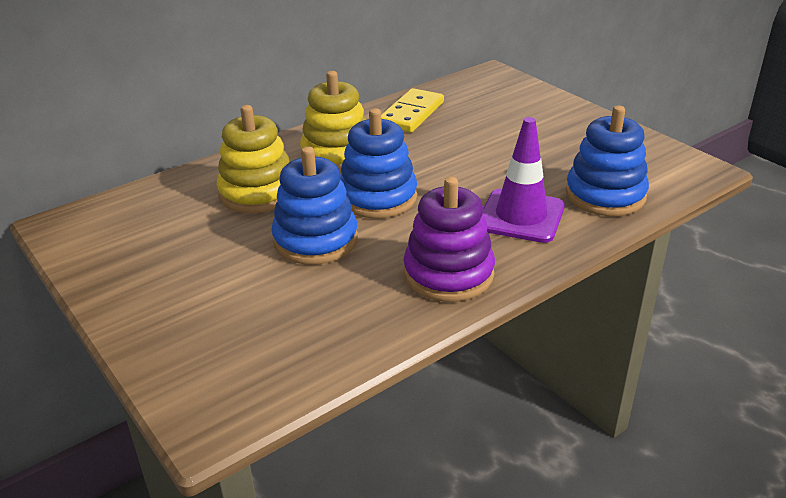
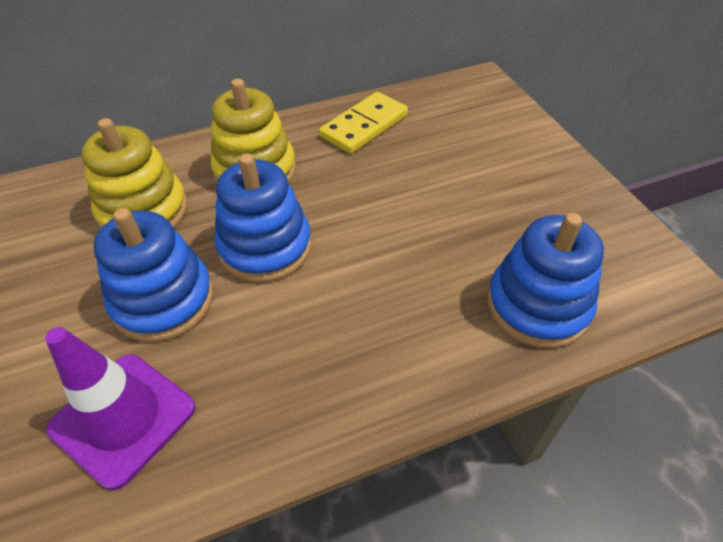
camera: 15 degrees right, 15 degrees up
purple stacking toy [404,177,495,302] -> none
purple traffic cone [483,117,565,243] -> purple traffic cone moved to [45,327,195,490]

